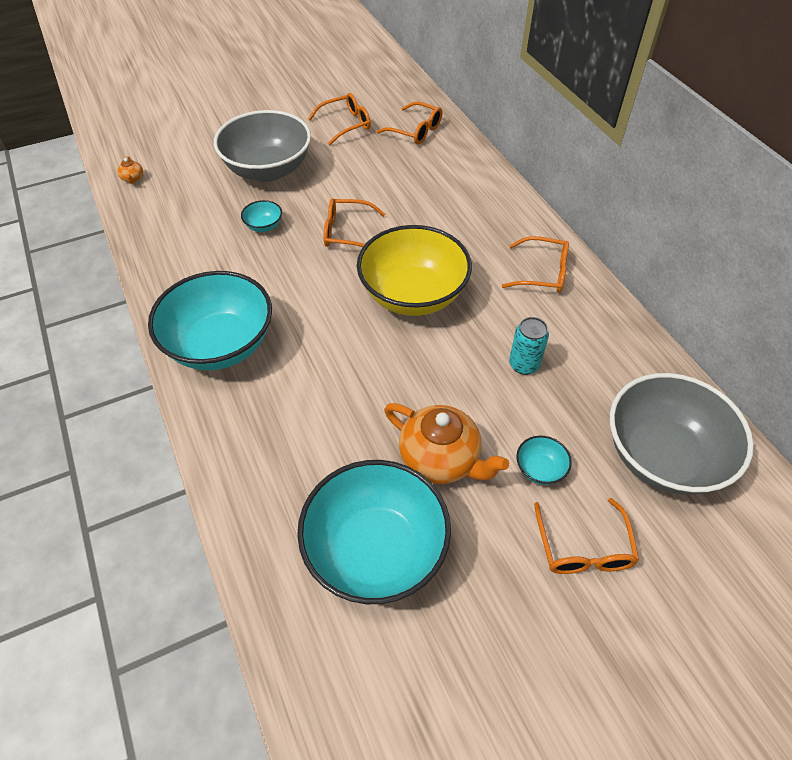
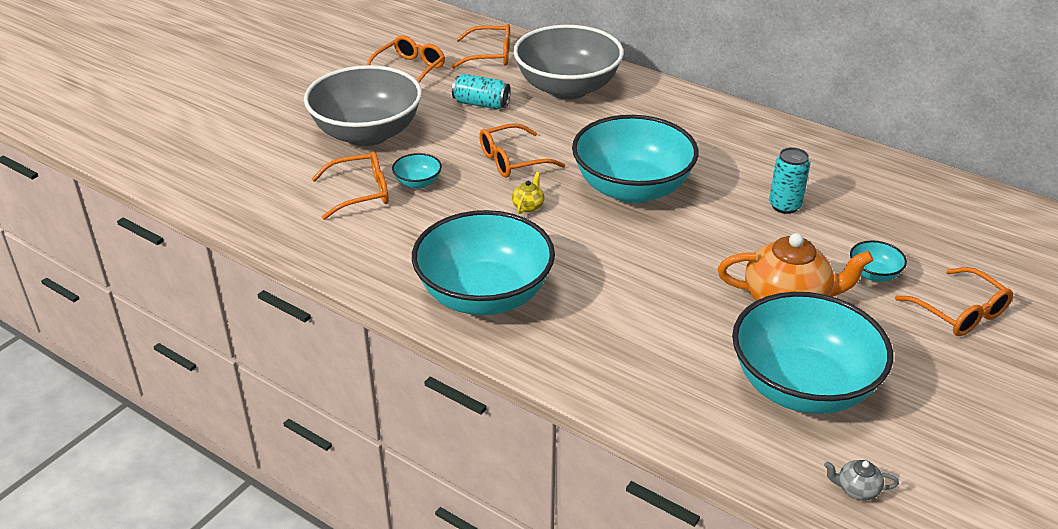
camera: 30 degrees left, 15 degrees down
orange teapot [117,156,143,184] -> none
yellow bowl [357,225,472,316] -> turquoise bowl [572,115,699,203]
orange glasses [502,236,569,293] -> orange glasses moved to [312,151,389,220]
grey bowl [610,373,754,495] -> grey bowl moved to [513,25,624,100]
none -> turquoise can [452,74,511,109]
none -> yellow teapot [512,172,544,214]
none -> grey teapot [824,460,899,501]

